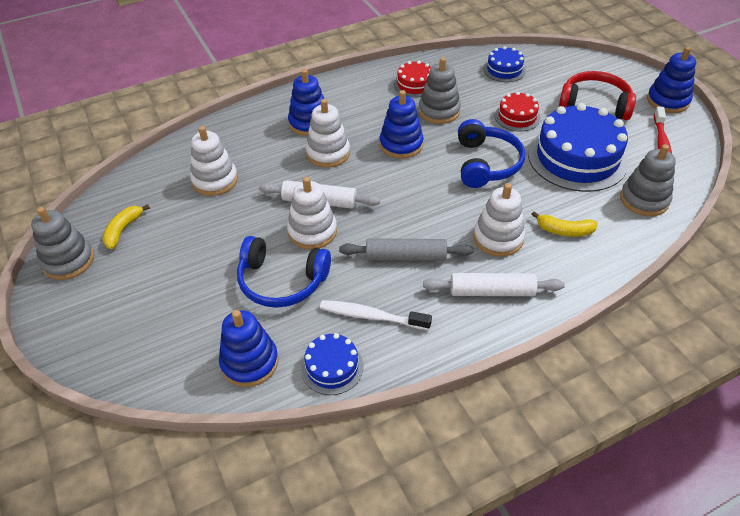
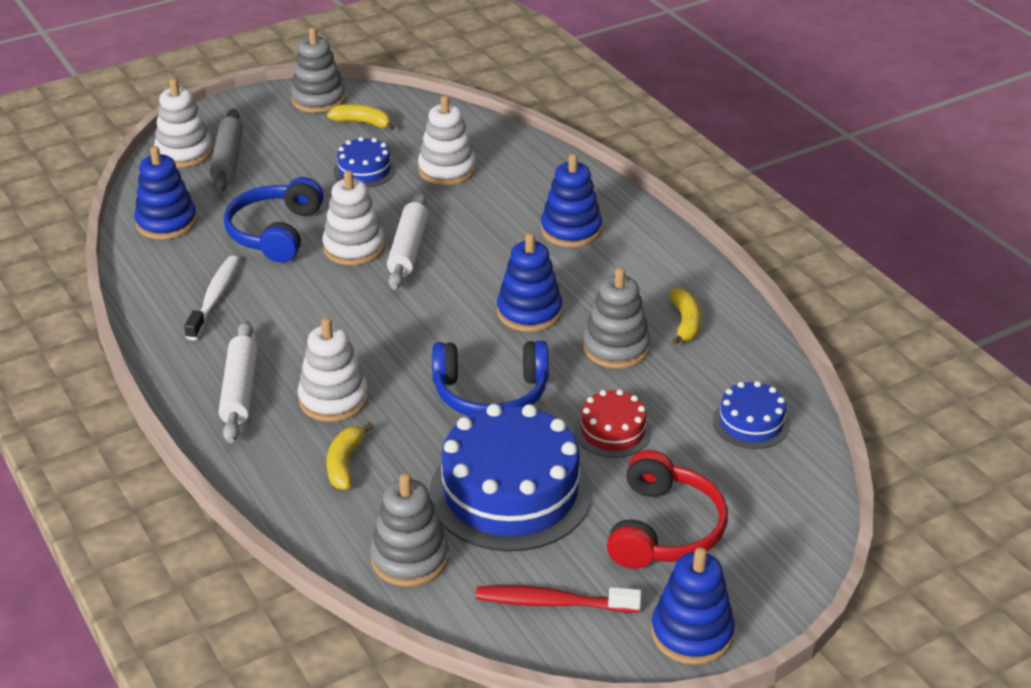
camera: 85 degrees right, 10 degrees down
blue cake [301,333,364,395] -> blue cake moved to [333,137,396,188]
white stacking toy [306,99,350,168] -> white stacking toy moved to [154,79,213,168]
grey rolling pin [339,238,474,261] -> grey rolling pin moved to [210,109,243,193]
red cake [394,61,431,98] -> yellow banana [669,288,701,345]

